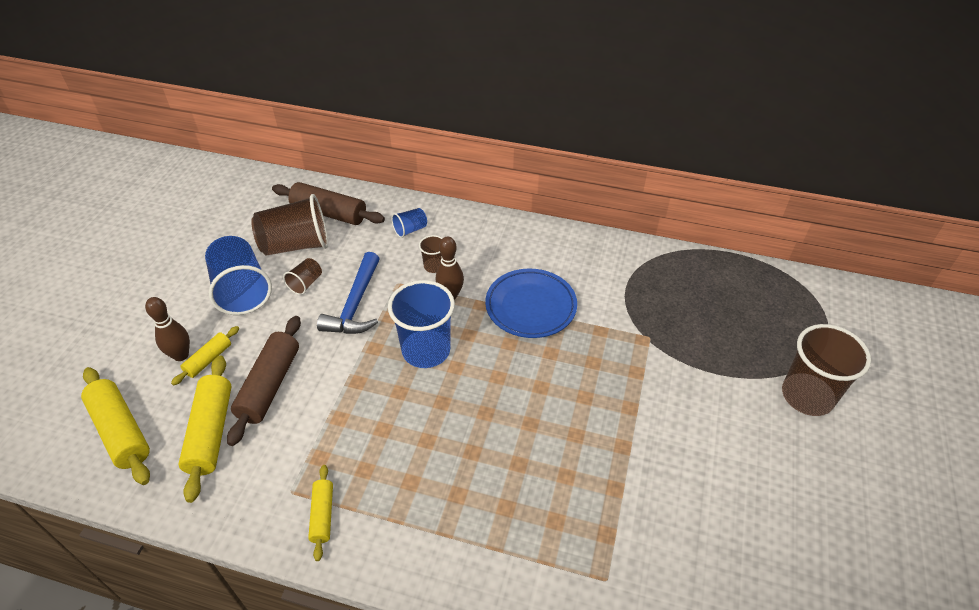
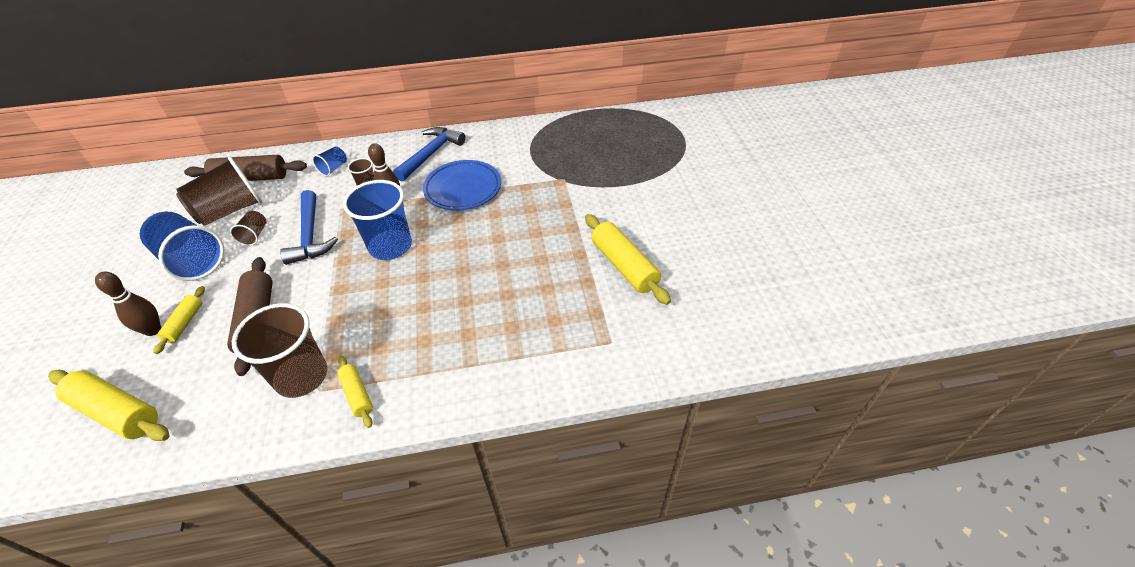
camera: 25 degrees left, 0 degrees up
yellow rolling pin [178,355,232,503] -> yellow rolling pin moved to [585,214,671,305]
brown cup [782,324,871,416] -> brown cup moved to [232,303,327,398]
none -> blue hammer [393,127,465,181]

